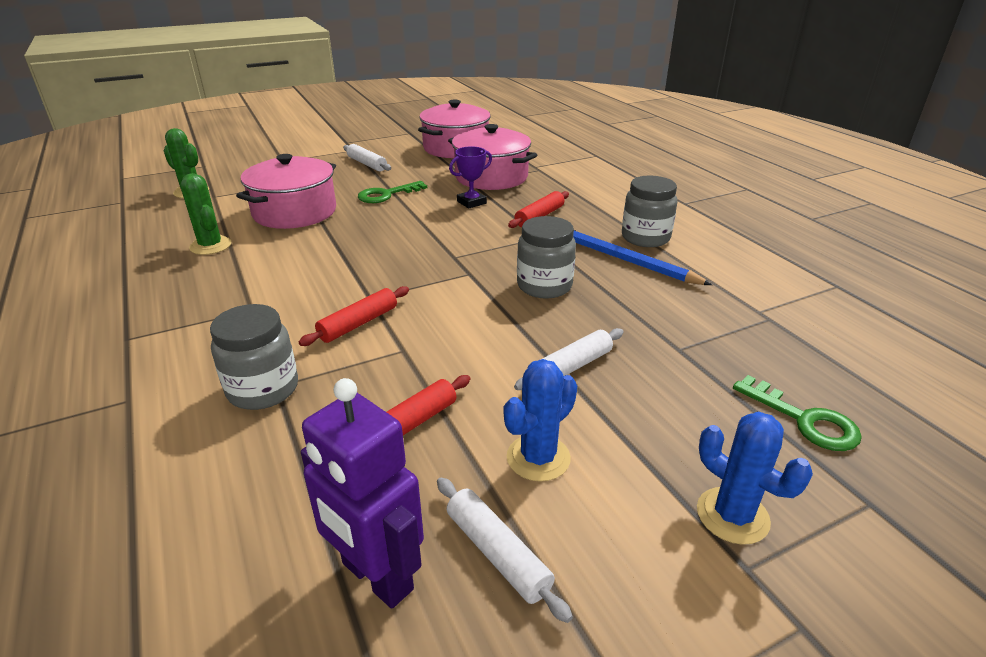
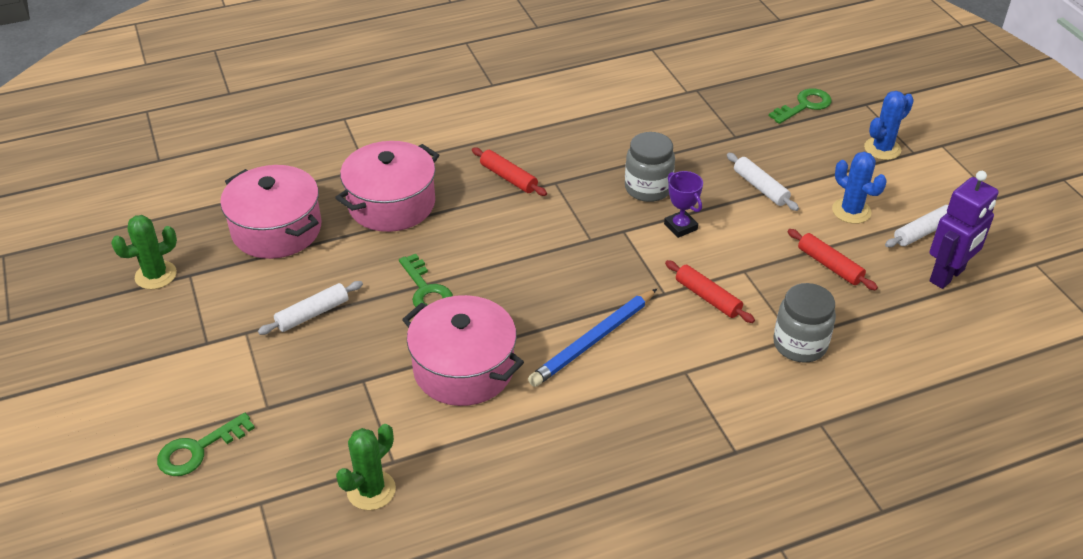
camera: 85 degrees left, 10 degrees up
green cactus [181,173,232,255] -> green cactus moved to [111,215,177,289]
purple trophy [449,146,492,209] -> purple trophy moved to [664,171,703,238]
blue pencil [573,230,712,285] -> blue pencil moved to [528,289,657,387]
grey jar [622,176,677,247] -> none
none -> green key [157,413,255,476]

